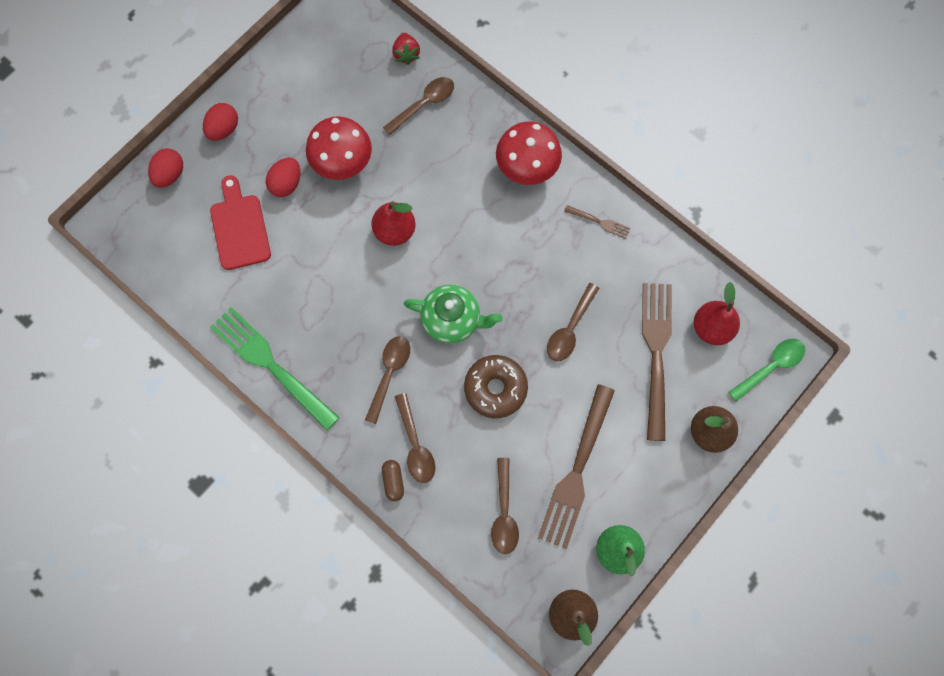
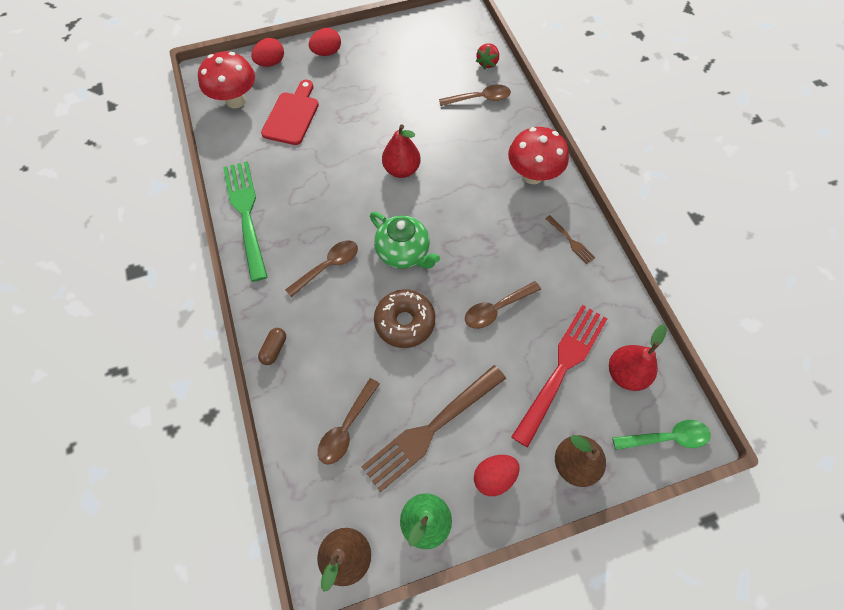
camera: 30 degrees right, 10 degrees down
red egg [266,158,300,197] -> red egg moved to [474,455,520,496]
red mushroom [306,116,372,180] -> red mushroom moved to [198,52,255,109]
brown spoon [395,393,436,483] -> none
brown fork [642,283,672,441] -> red fork [512,305,607,448]

